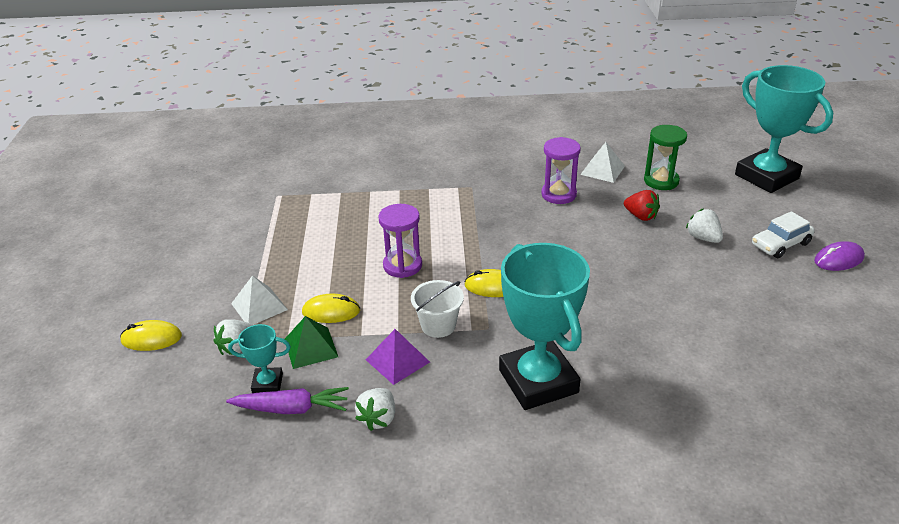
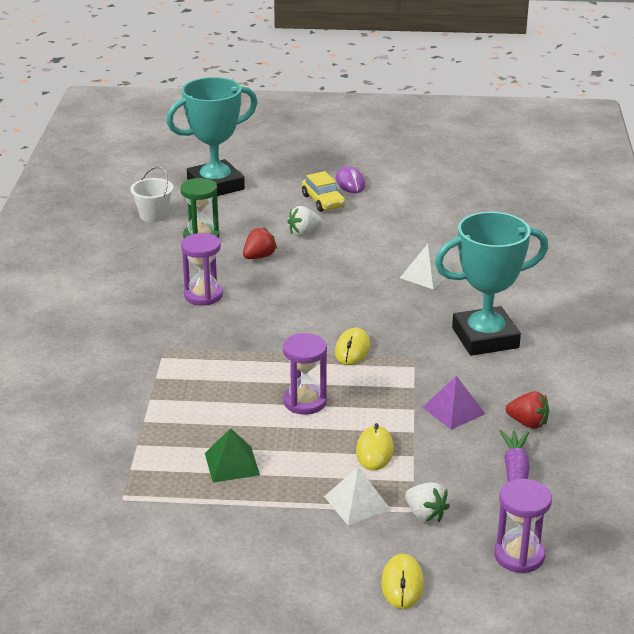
camera: 85 degrees left, 5 degrees down
turquoise trophy [228,324,291,393] -> none
green pyramid [285,316,338,369] -> green pyramid moved to [205,428,260,483]
white strawberry [355,388,395,431] -> red strawberry [506,391,549,429]
white bucket [411,280,464,338] -> white bucket moved to [131,166,174,222]
white pyramid [580,142,625,183] -> white pyramid moved to [400,244,452,289]
white car [752,211,815,258] -> yellow car [302,171,345,212]
none -> purple hourglass [494,479,552,574]

